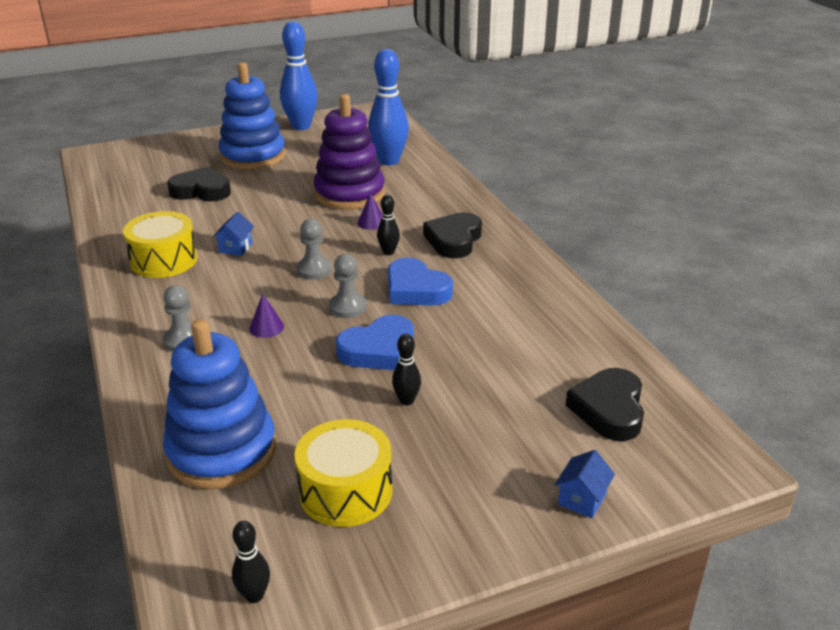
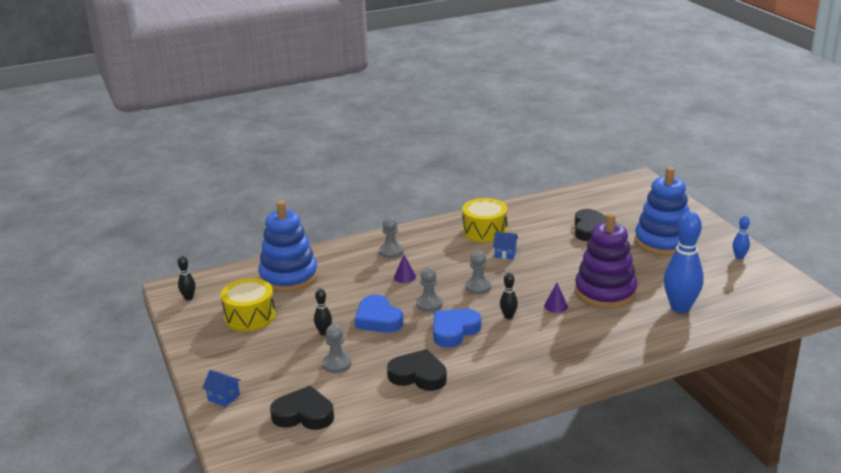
camera: 90 degrees right, 5 degrees down
blue bowling pin [280,21,318,130] -> blue bowling pin [732,216,750,259], size x0.47
black heart [423,212,482,258] -> black heart moved to [387,349,447,391]
none -> grey pawn [322,324,352,373]

